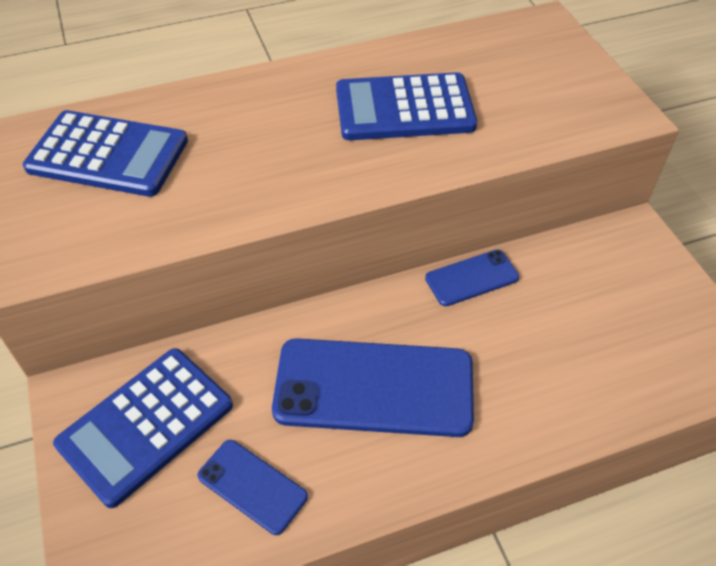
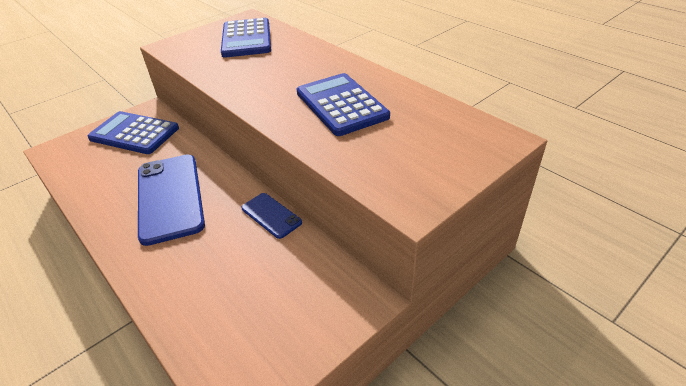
camera: 70 degrees right, 10 degrees down
blue phone [197,440,308,535] -> none

